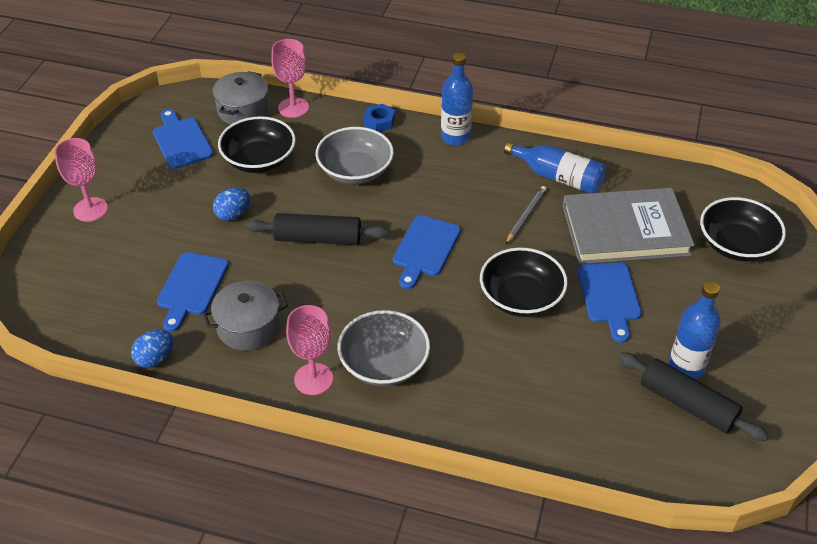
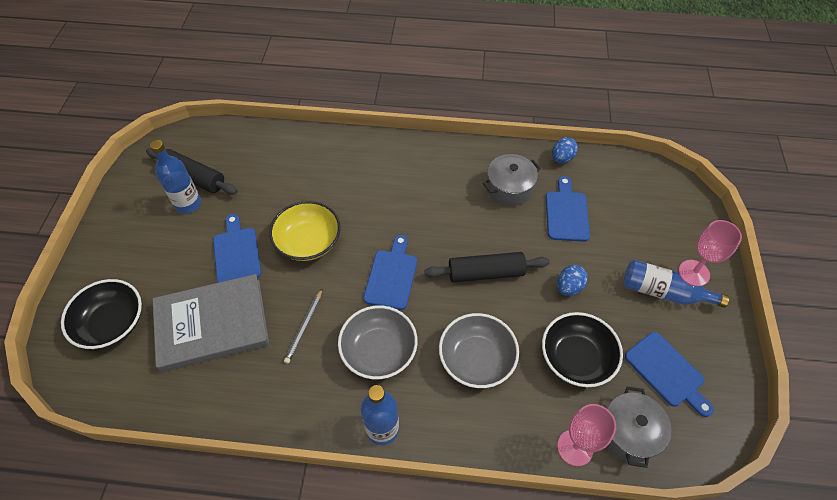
camera: 170 degrees right, 10 degrees up
pink goblet [286,305,333,395] -> none
grey bowl [337,310,430,386] -> grey bowl moved to [338,306,418,379]
blue nut [363,104,395,132] -> none
black bowl [480,248,568,317] -> yellow bowl [269,201,341,261]
blue bottle [504,141,606,193] -> blue bottle moved to [623,260,729,308]

